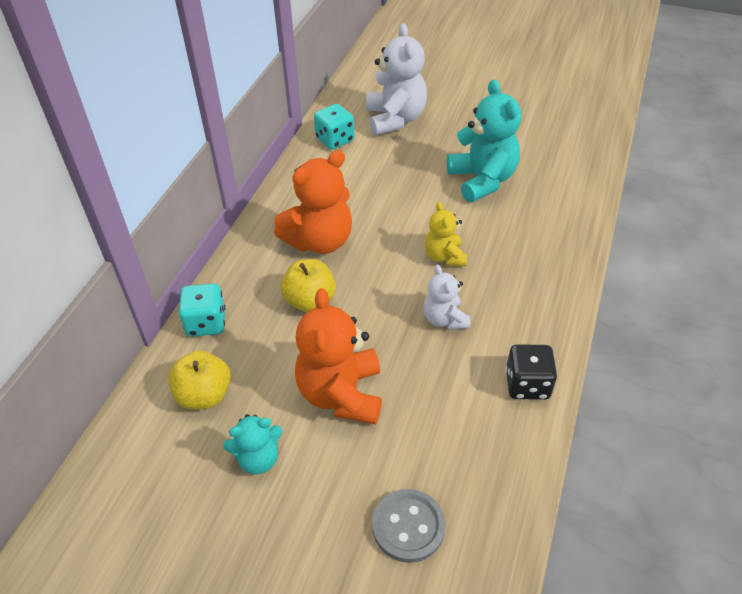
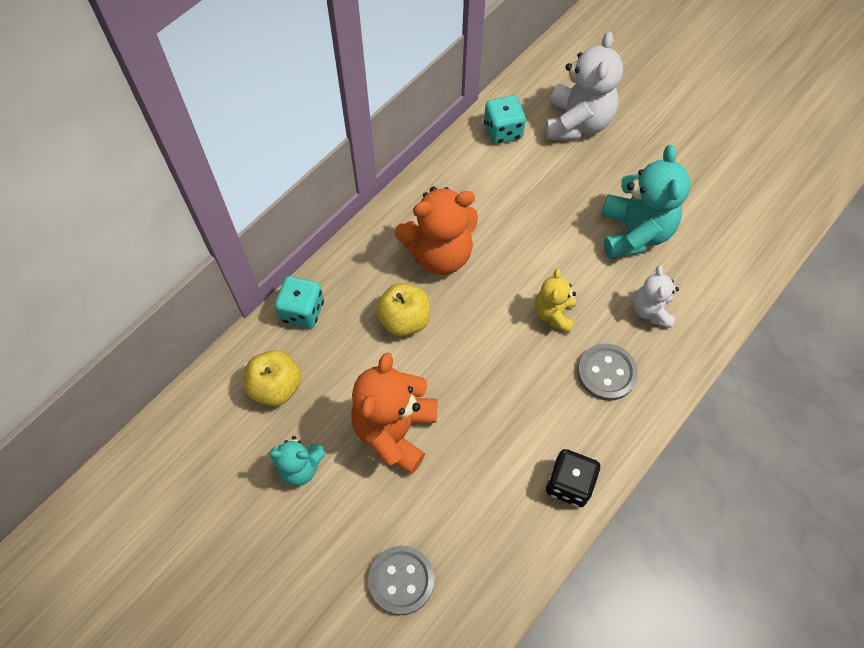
camera: 20 degrees right, 15 degrees up
white teddy bear [424,265,470,330] -> white teddy bear moved to [633,266,679,328]
none -> grey button [577,343,638,401]

